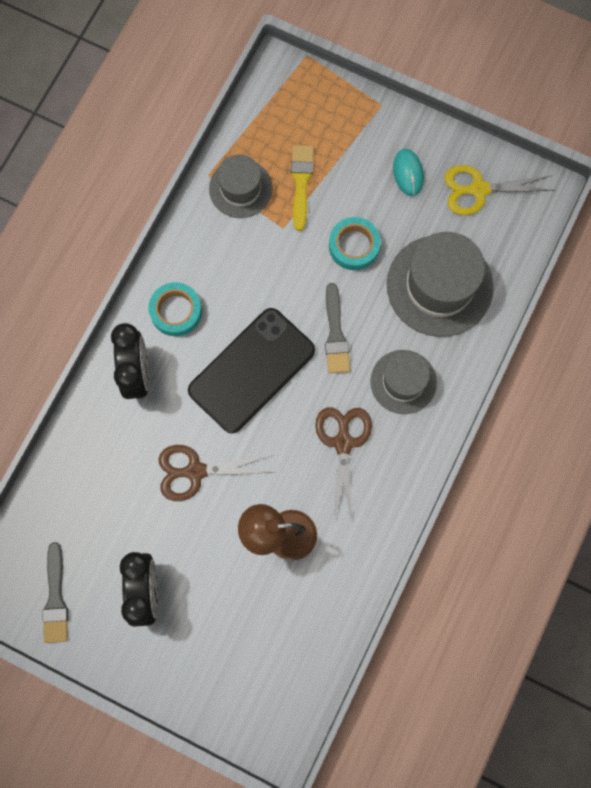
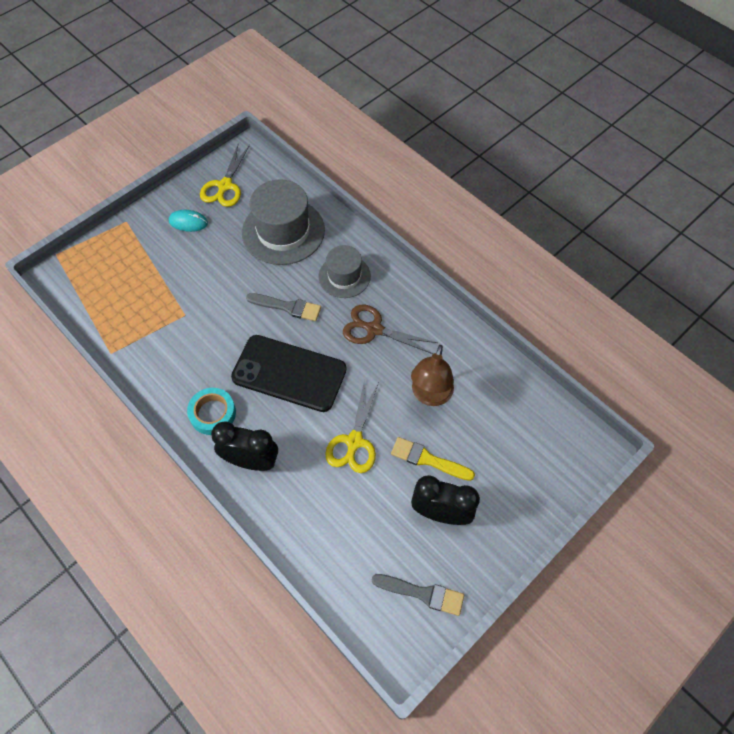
camera: 70 degrees left, 15 degrees down
brown scissors [158,445,274,501] -> yellow scissors [325,380,379,473]
black phone [188,308,315,434] -> black phone turned 45 degrees counterclockwise [231,335,346,412]
grey hat [209,154,273,218] -> none
yellow brush [291,145,314,231] -> yellow brush moved to [391,437,475,481]
turquoise tape [329,217,381,270] -> none

